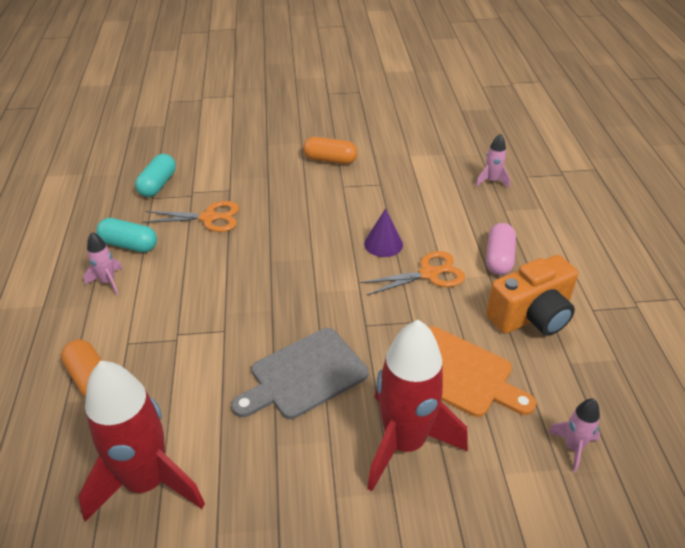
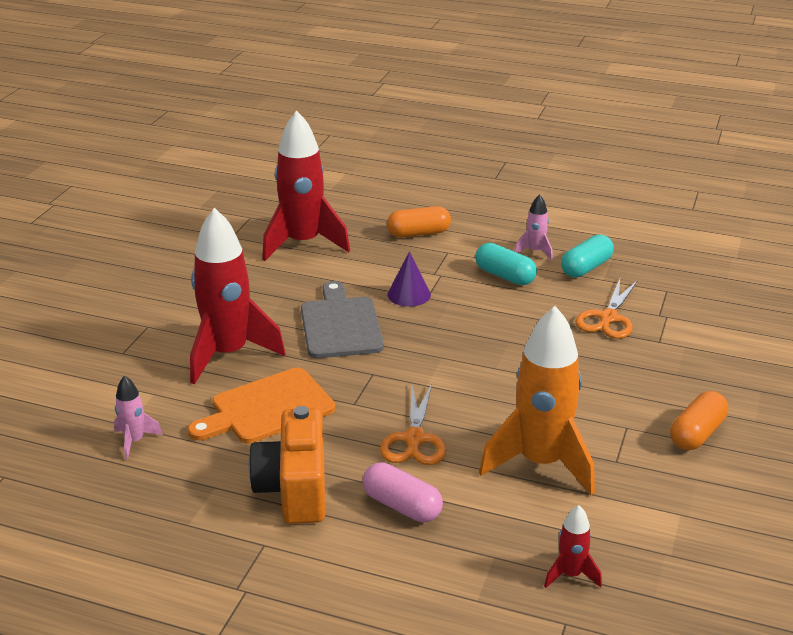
camera: 115 degrees right, 10 degrees down
turquoise capsule [135,154,176,197] -> turquoise capsule moved to [475,243,537,285]
purple cone [364,209,403,257] -> purple cone moved to [388,251,431,307]
pink rocket [476,133,510,188] -> red rocket [544,505,602,588]
none -> orange rocket [479,306,595,496]

